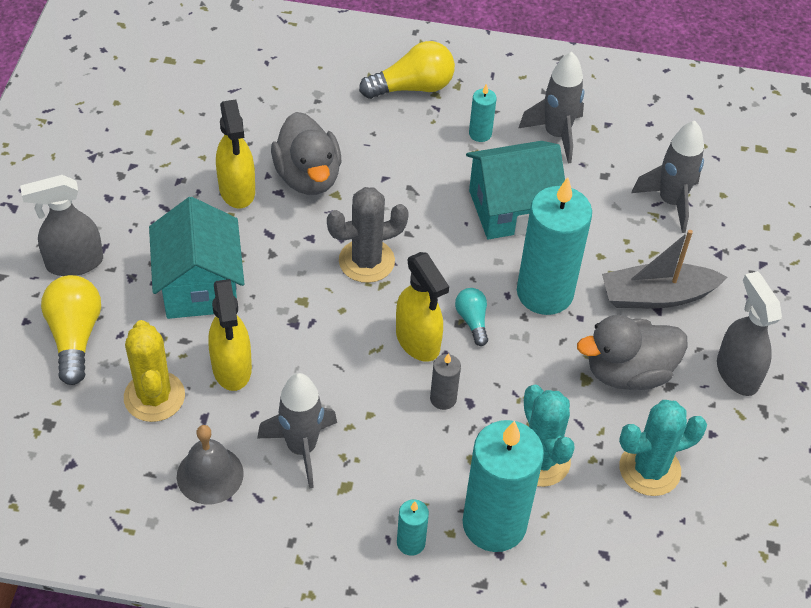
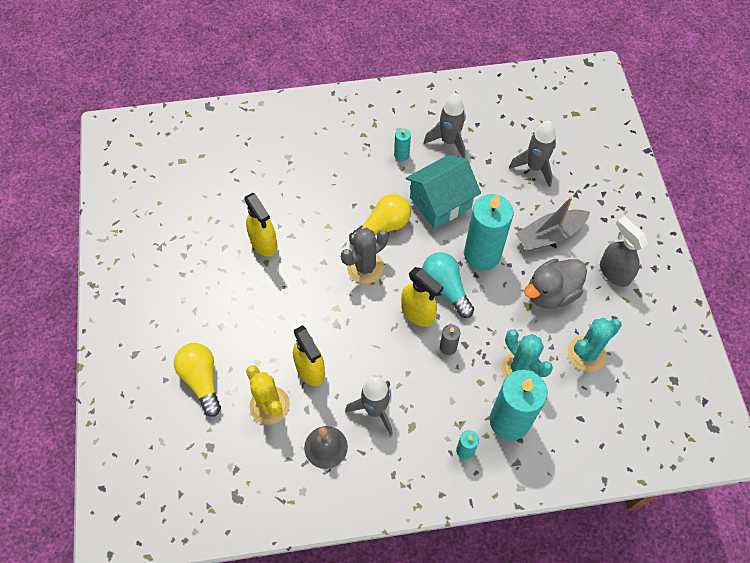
camera: 15 degrees left, 10 degrees up
grey spray bottle [20,175,103,276] -> none
turquoise house [149,197,244,319] -> none
grey duck [271,112,341,195] -> none
yellow light bulb [359,41,455,99] -> yellow light bulb moved to [349,194,411,246]
turquoise light bulb [455,288,488,346] -> turquoise light bulb [422,252,474,318], size x1.80

